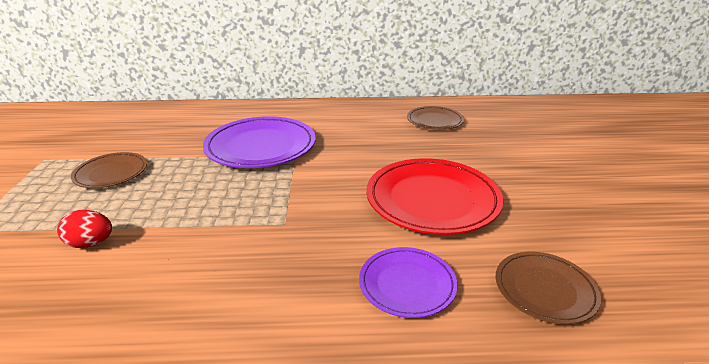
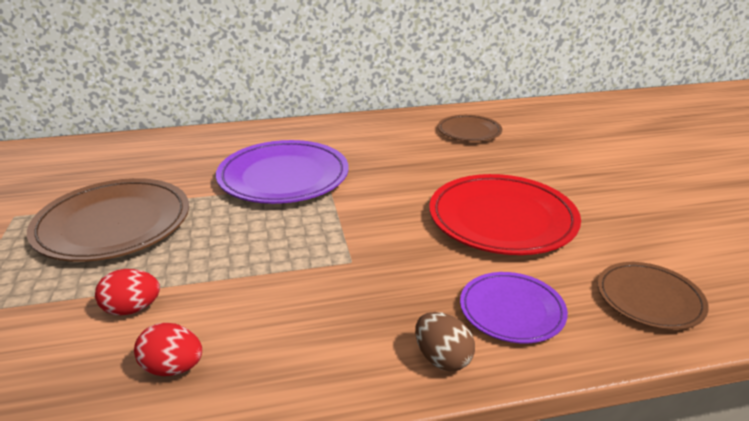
camera: 10 degrees left, 0 degrees up
brown plate [71,152,147,188] -> brown plate [27,178,189,262], size x1.75
none -> red egg [134,323,202,376]
none -> brown egg [415,312,475,371]

